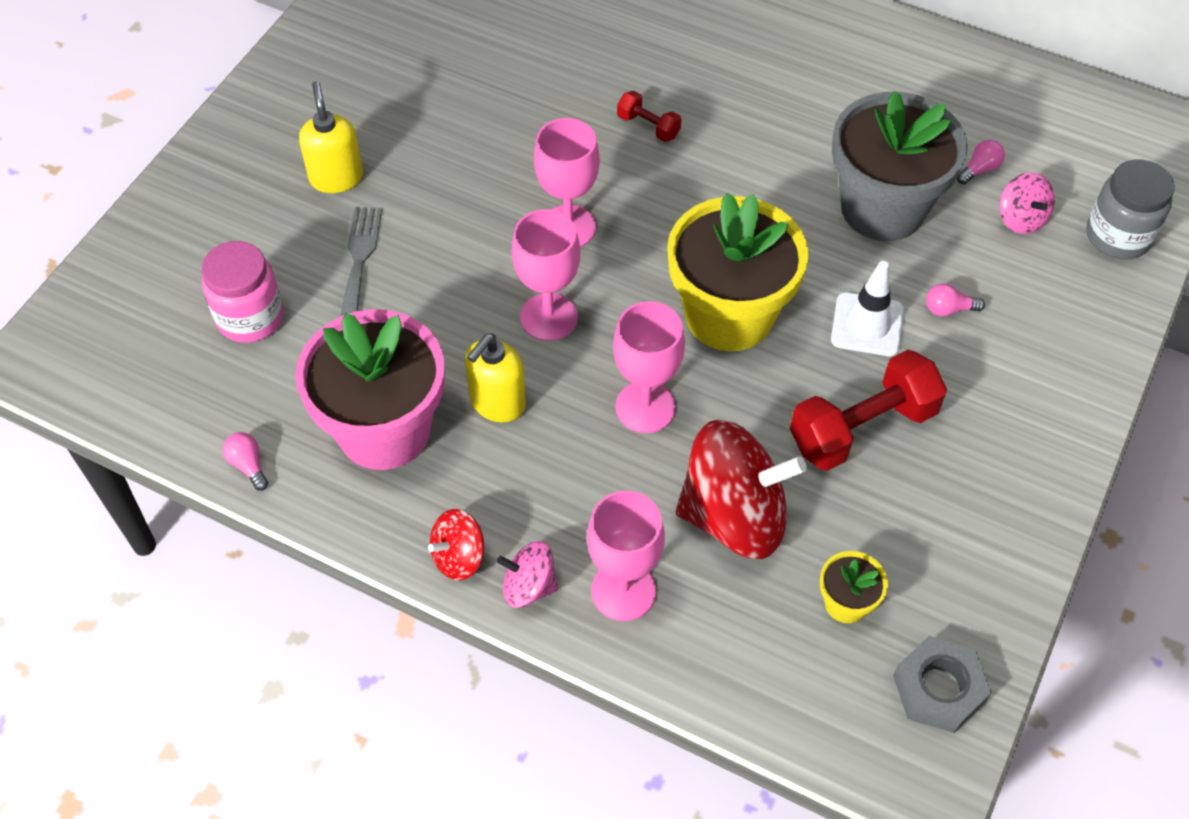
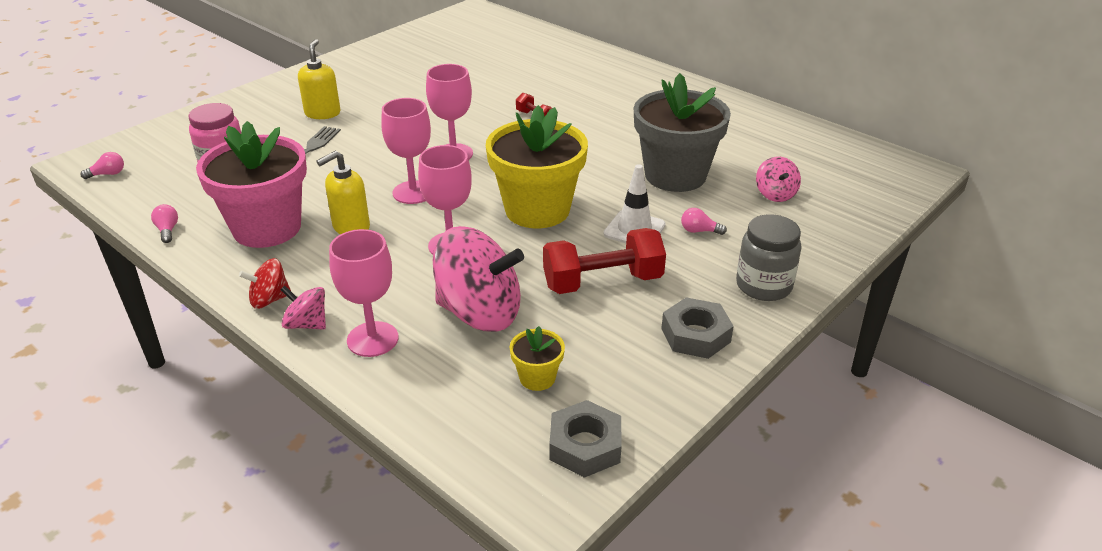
camera: 15 degrees right, 20 degrees down
red spinning top [676,420,807,559] -> pink spinning top [433,226,524,332]
pink light bulb [957,140,1005,184] -> pink light bulb moved to [80,152,124,179]
grey jar [1087,159,1175,260] -> grey jar moved to [736,214,802,301]
none -> grey nut [661,297,734,359]

